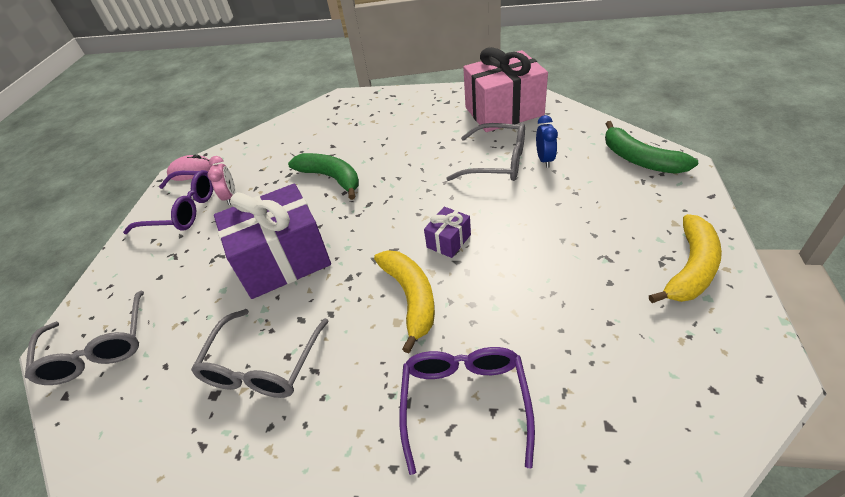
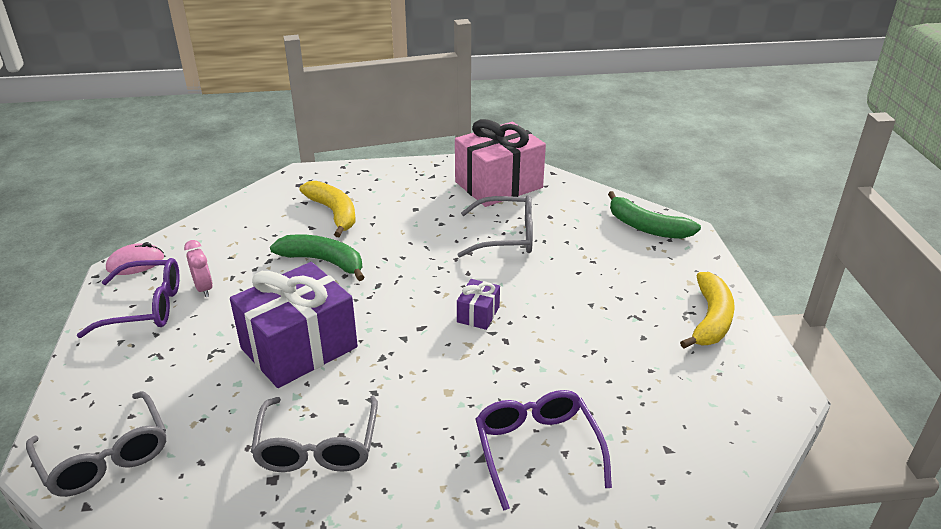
camera: 20 degrees left, 10 degrees down
yellow banana [374,250,435,353] -> yellow banana moved to [299,181,355,237]
blue clock [536,115,558,168] -> none

